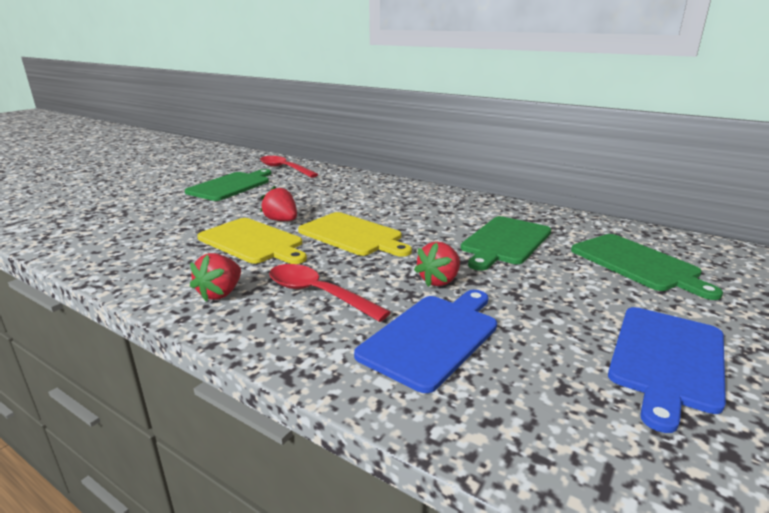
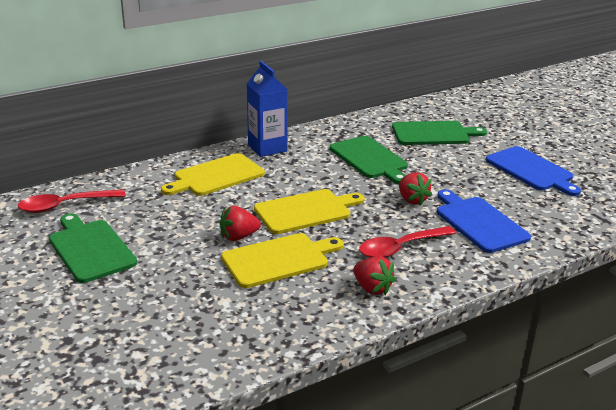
camera: 65 degrees left, 5 degrees up
none -> yellow cutting board [161,153,265,196]
none -> blue carton [247,61,288,157]

